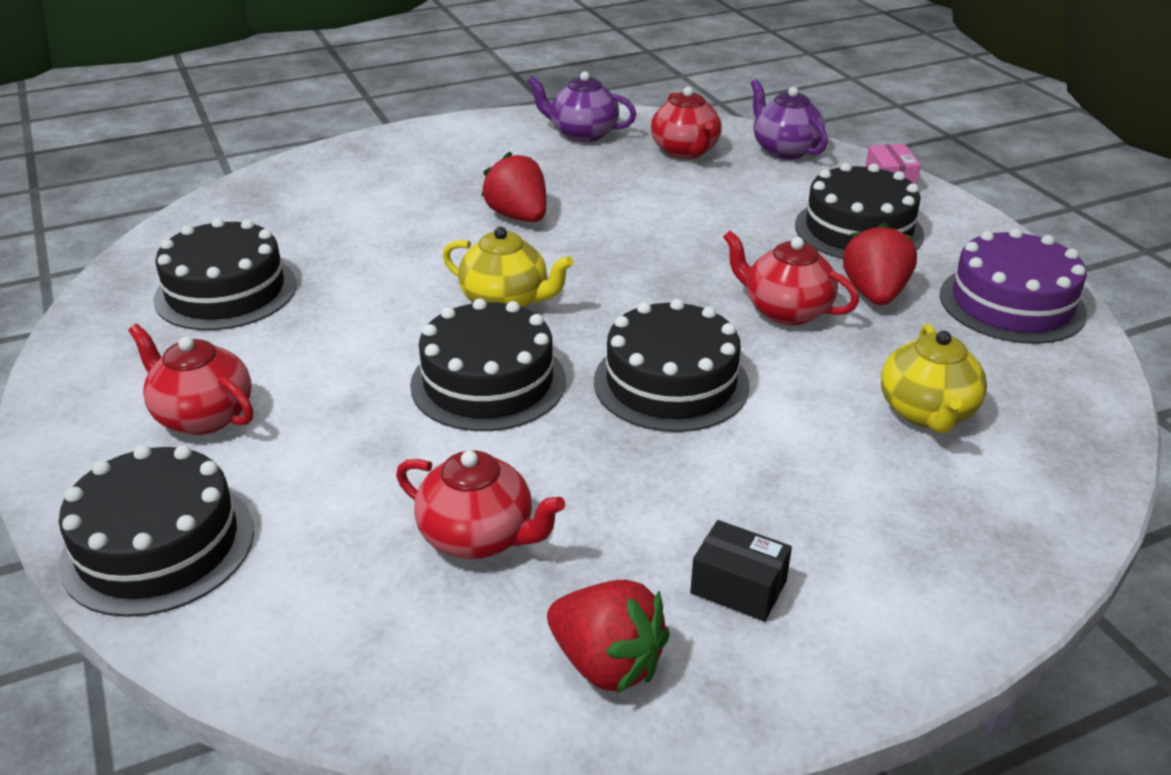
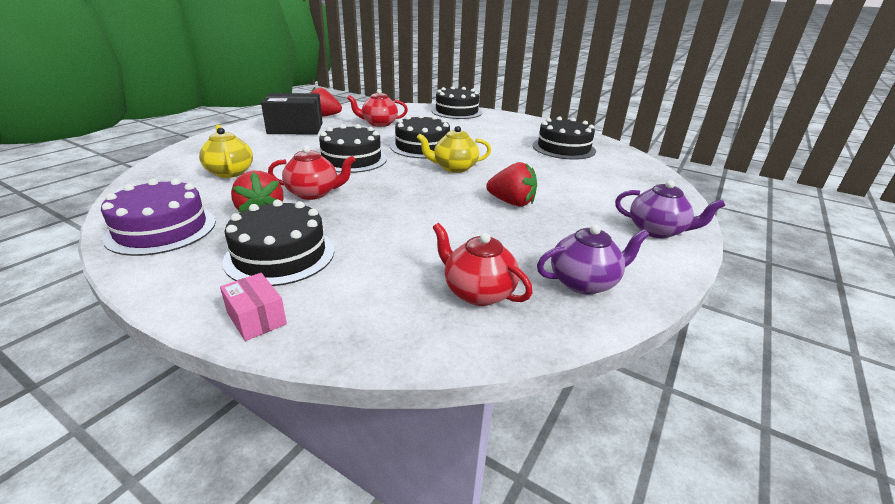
camera: 145 degrees right, 5 degrees down
red teapot [128,324,253,435] -> none
black box [690,520,792,622] -> black box [261,93,323,134], size x1.97
purple teapot [751,79,828,159] -> purple teapot moved to [615,180,725,239]

